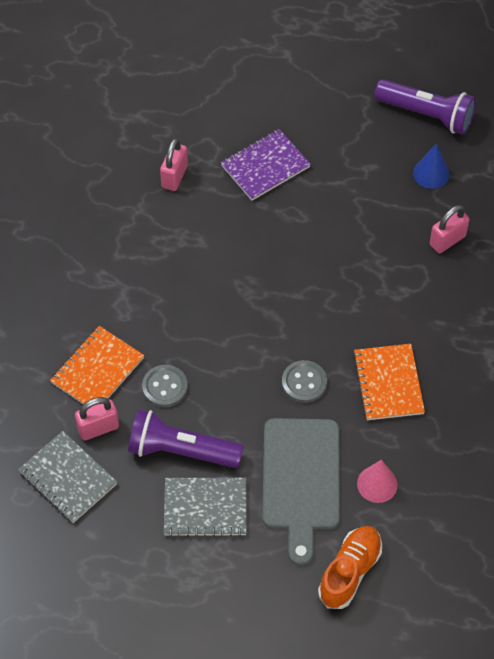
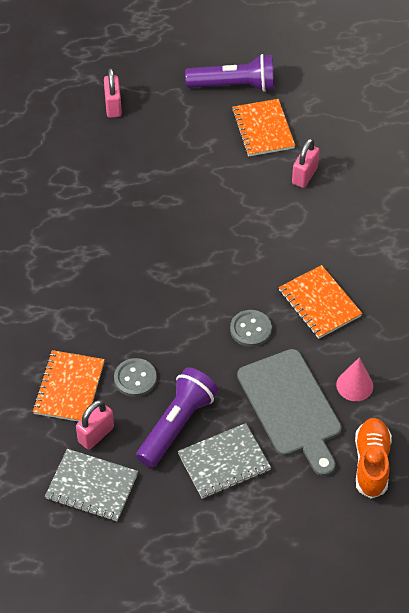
camera: 25 degrees left, 5 degrees down
purple flashlight [128,409,244,468] -> purple flashlight turned 135 degrees clockwise [136,367,218,468]
pink padlock [160,138,188,191] -> pink padlock moved to [104,68,122,118]
purple notebook [221,129,311,201] -> none
blue cone [413,143,449,189] -> orange notebook [232,99,295,157]

